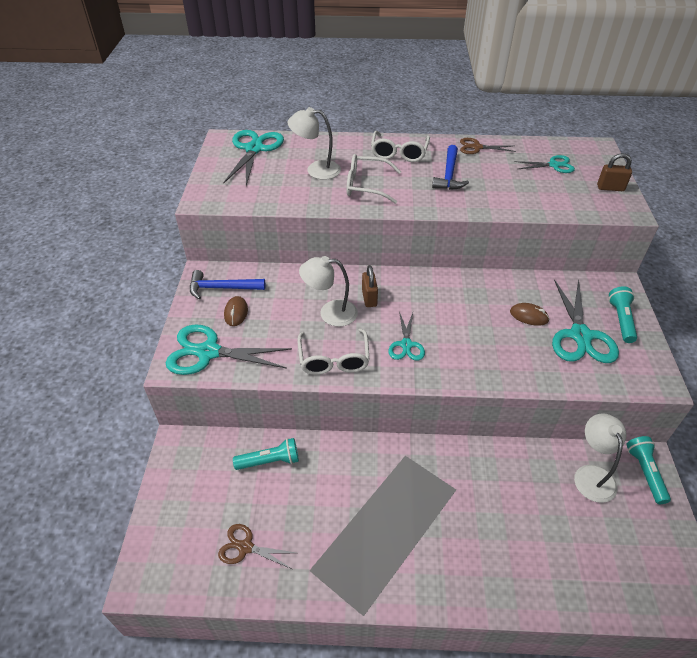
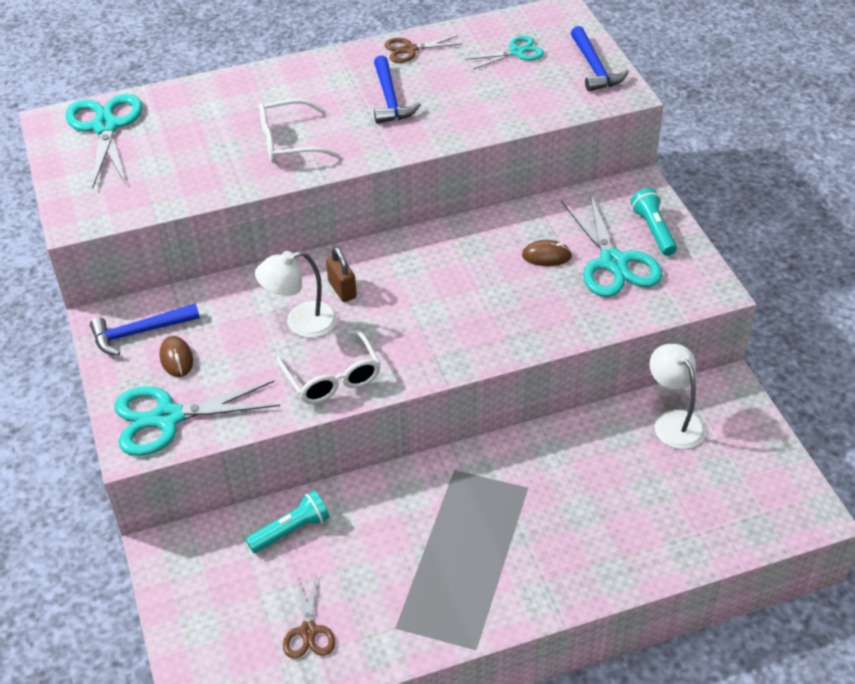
camera: 20 degrees left, 0 degrees up
brown scissors [218,524,296,569] -> brown scissors turned 90 degrees counterclockwise [283,572,335,659]
white lamp [288,107,341,180] -> none
white glasses [371,131,430,162] -> none
turquoise scissors [389,311,425,361] -> none
brown padlock [597,153,632,191] -> blue hammer [571,26,629,91]
turquoise flashlight [626,436,671,504] -> none

